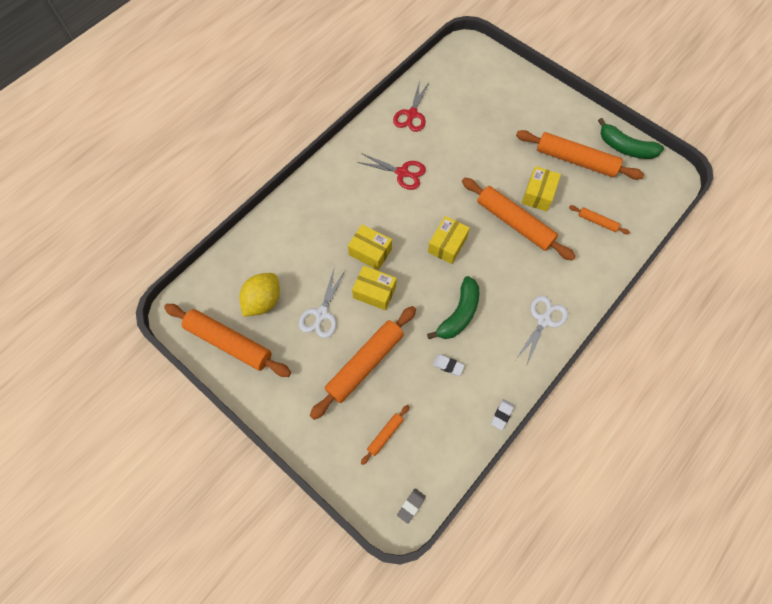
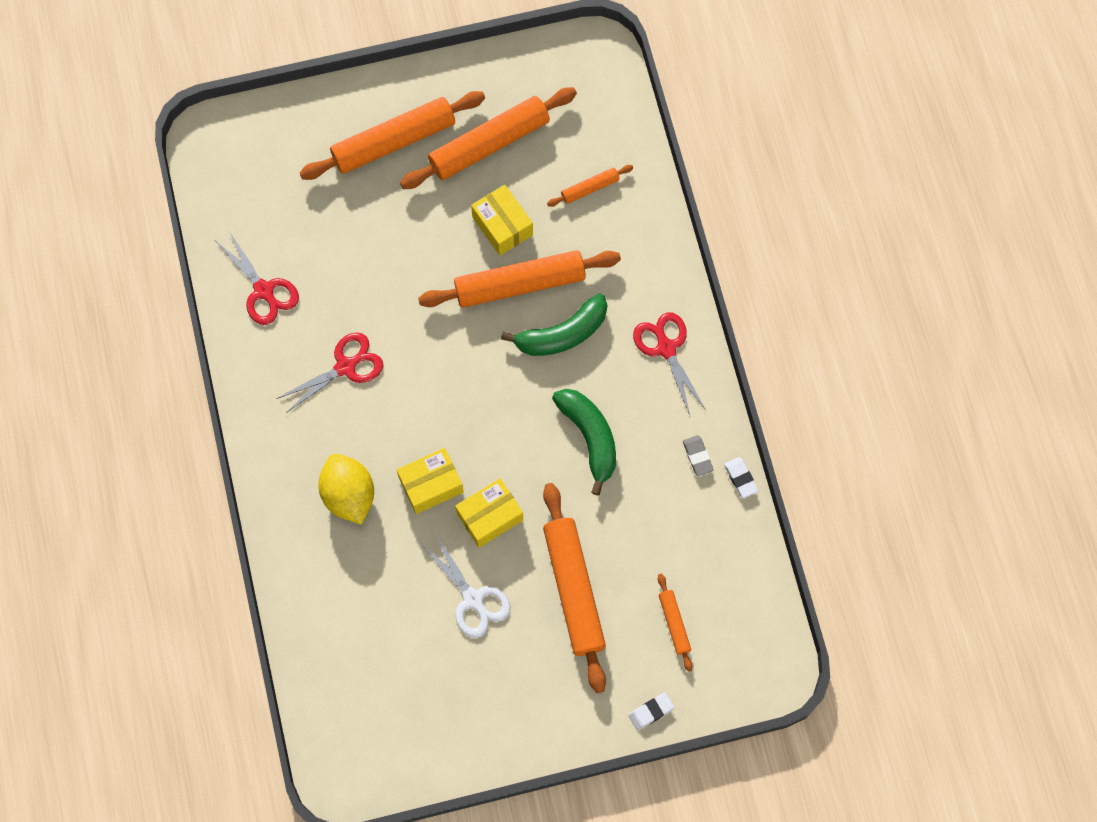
camera: 55 degrees left, 5 degrees up
orange rolling pin [164,304,291,377] -> orange rolling pin moved to [300,91,485,180]
yellow lemon [239,273,280,317] -> yellow lemon moved to [318,454,374,525]
grey eraser [397,488,426,524] -> grey eraser moved to [683,435,714,476]
yellow box [428,216,470,264] -> none
white eraser [433,354,465,376] -> white eraser moved to [628,693,674,730]
white scissors [516,296,568,367] -> red scissors [633,313,706,415]
green banana [598,118,664,159] -> green banana moved to [501,293,607,356]

